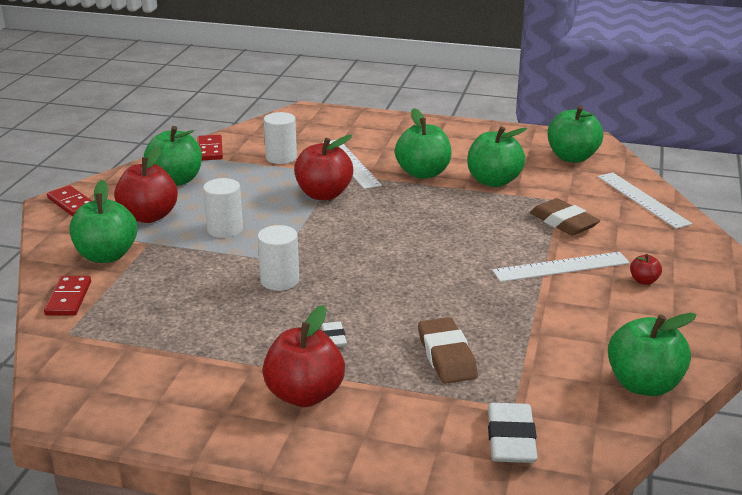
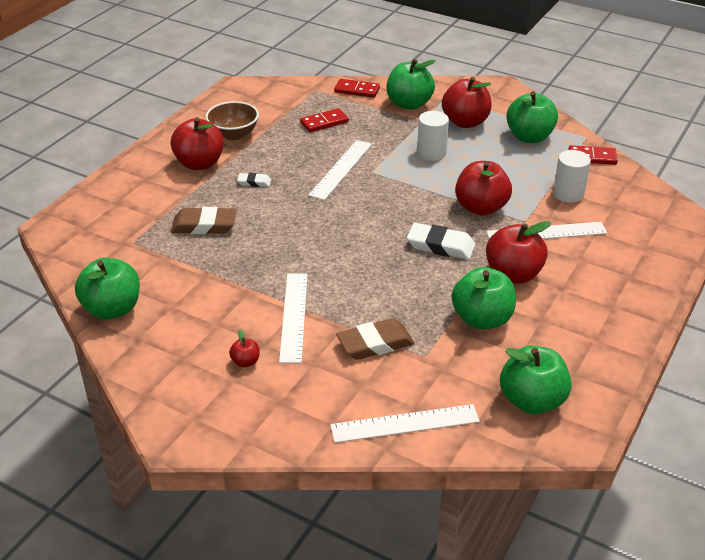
camera: 105 degrees right, 10 degrees up
red domino [47,185,92,216] -> red domino moved to [300,108,349,132]
white cylinder [258,225,299,291] -> white ruler [308,140,372,200]
green apple [395,108,452,179] -> red apple [486,221,551,284]
white eraser [488,403,538,463] -> white eraser moved to [407,223,476,260]
none -> brown bowl [206,101,259,140]

